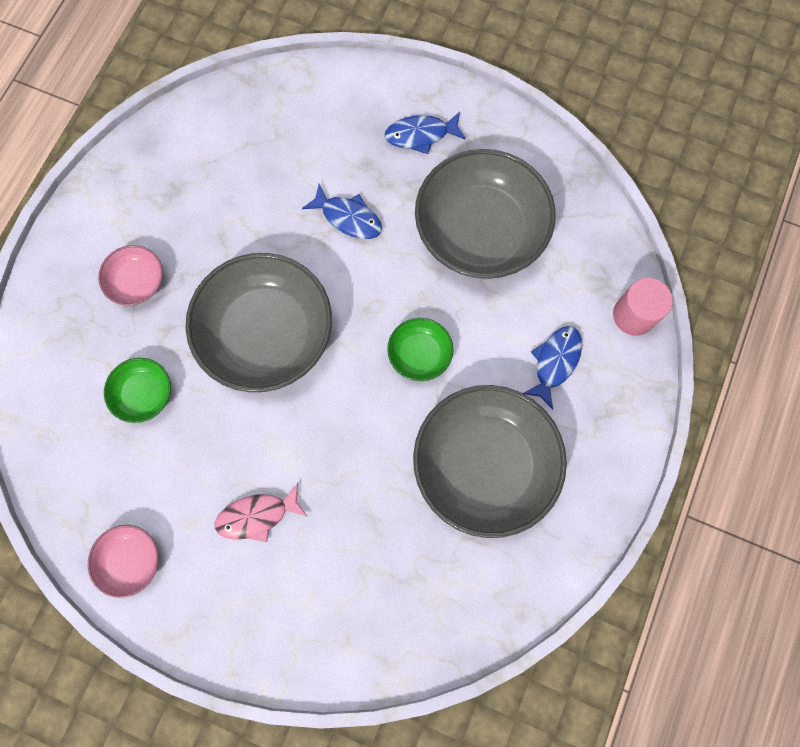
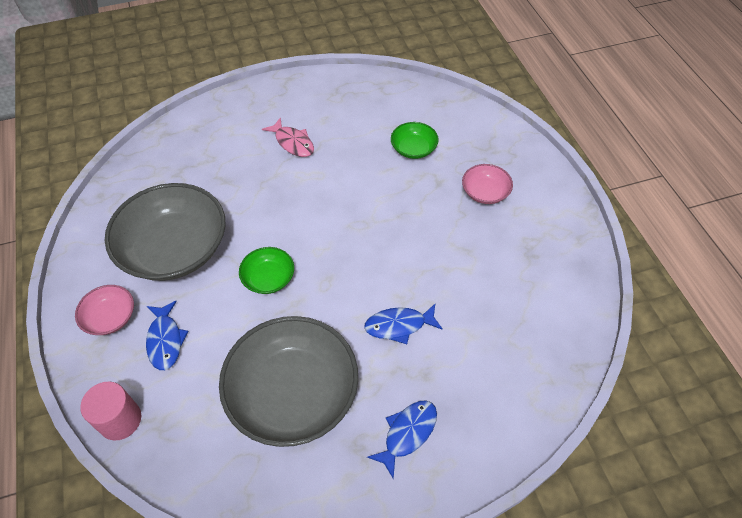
camera: 140 degrees right, 20 degrees down
pink bowl [88,525,159,598] -> pink bowl moved to [75,285,134,335]
grey bowl [186,253,332,392] -> none
pink fish [215,483,308,542] -> pink fish turned 105 degrees clockwise [262,117,314,157]

